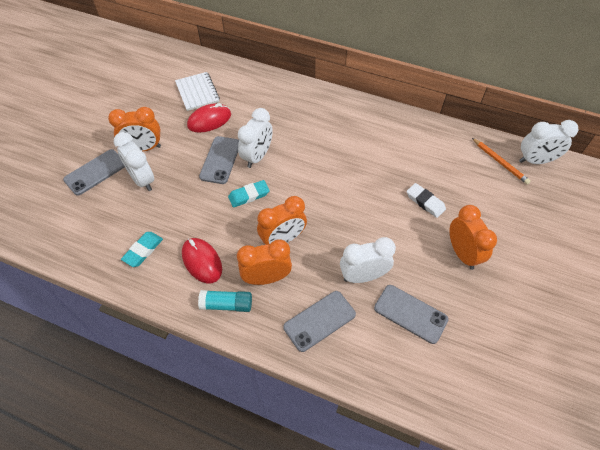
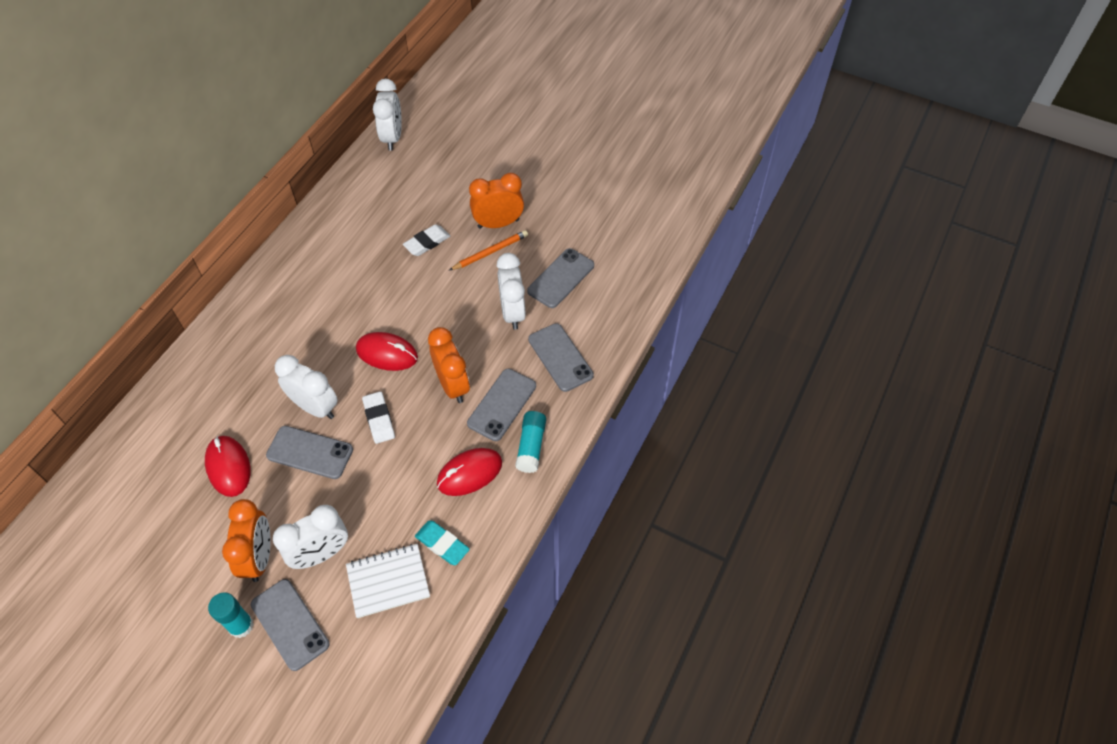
camera: 85 degrees left, 0 degrees up
white notebook [175,72,220,111] -> white notebook moved to [346,544,430,618]
turquoise eraser [228,180,270,208] -> white eraser [362,391,395,444]
orange clock [237,240,292,285] -> grey phone [467,369,536,441]
orange pencil [472,138,531,185] -> orange pencil moved to [450,230,528,270]
none -> turquoise glue stick [208,592,254,638]
none -> red mouse [356,332,418,371]

